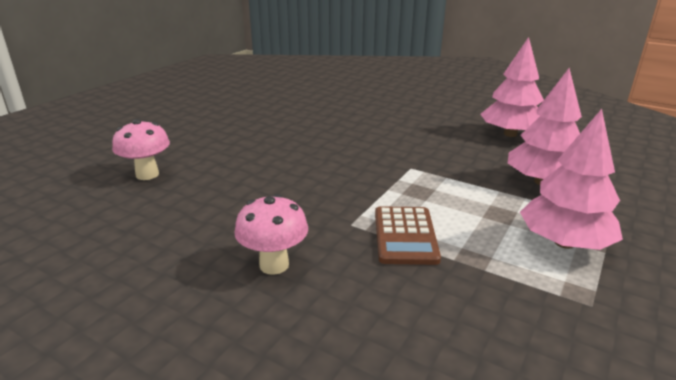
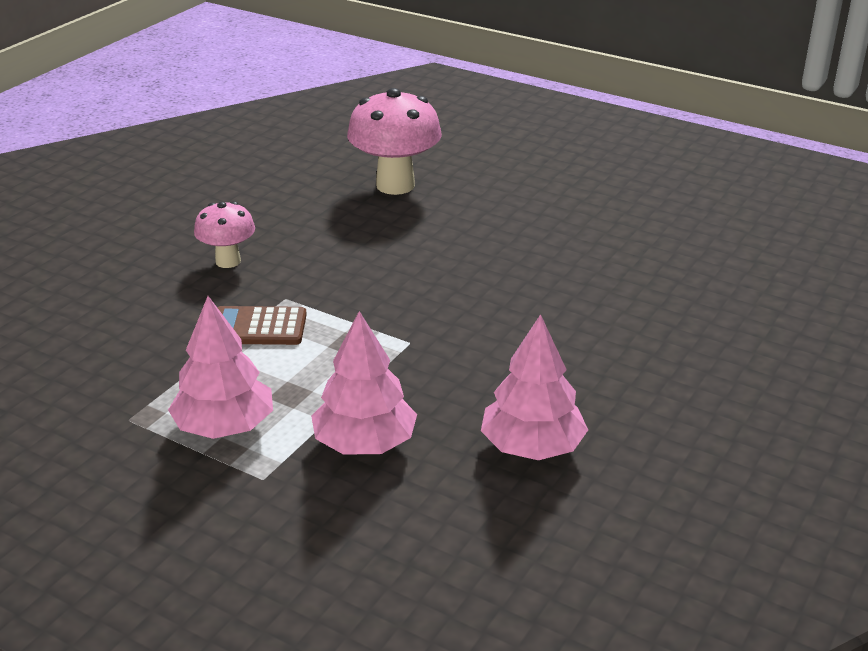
camera: 90 degrees right, 5 degrees up
pink mushroom [112,119,170,180] -> pink mushroom [347,88,442,195], size x1.72

